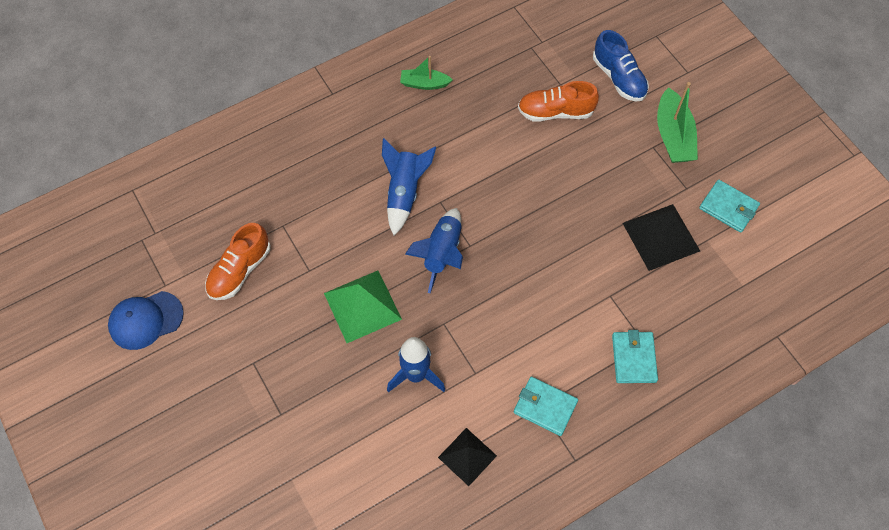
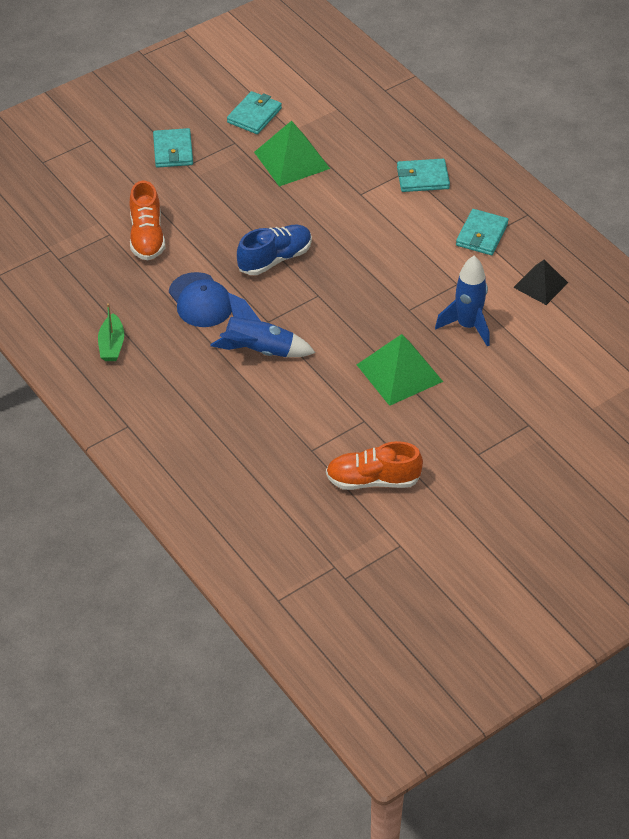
camera: 95 degrees left, 15 degrees down
blue cap [108,291,184,350] -> blue cap moved to [169,272,232,327]
orange shoe [205,223,271,300] -> orange shoe turned 150 degrees clockwise [326,441,423,490]
blue rocket [405,208,463,293] -> none
blue shoe [593,30,649,101] -> blue shoe moved to [237,224,312,275]
black pyramid [623,204,700,271] -> green pyramid [254,121,330,187]
green boat [657,82,698,163] -> turquoise wallet [153,128,193,168]

